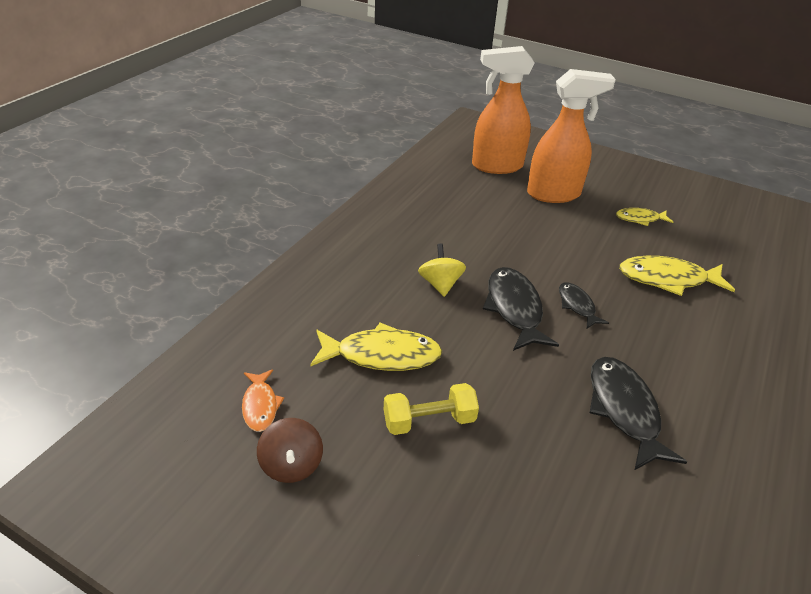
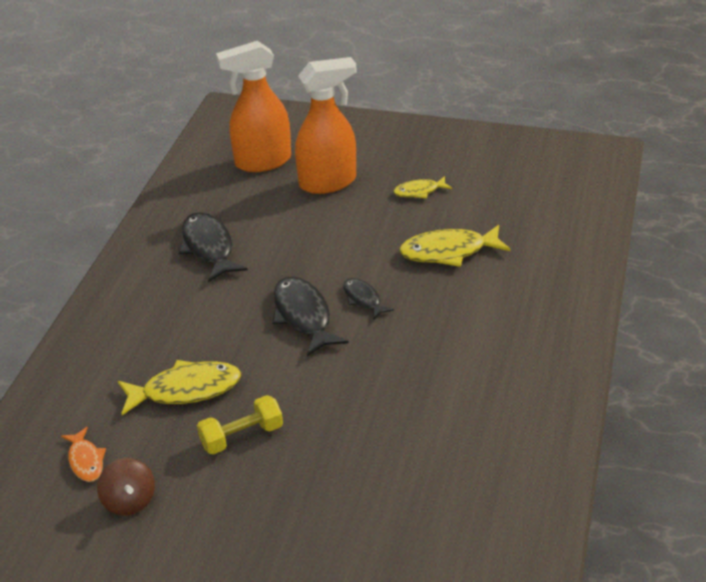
camera: 10 degrees left, 0 degrees up
yellow spinning top [418,244,466,297] -> none
black fish [590,357,687,470] -> black fish moved to [179,212,248,282]

